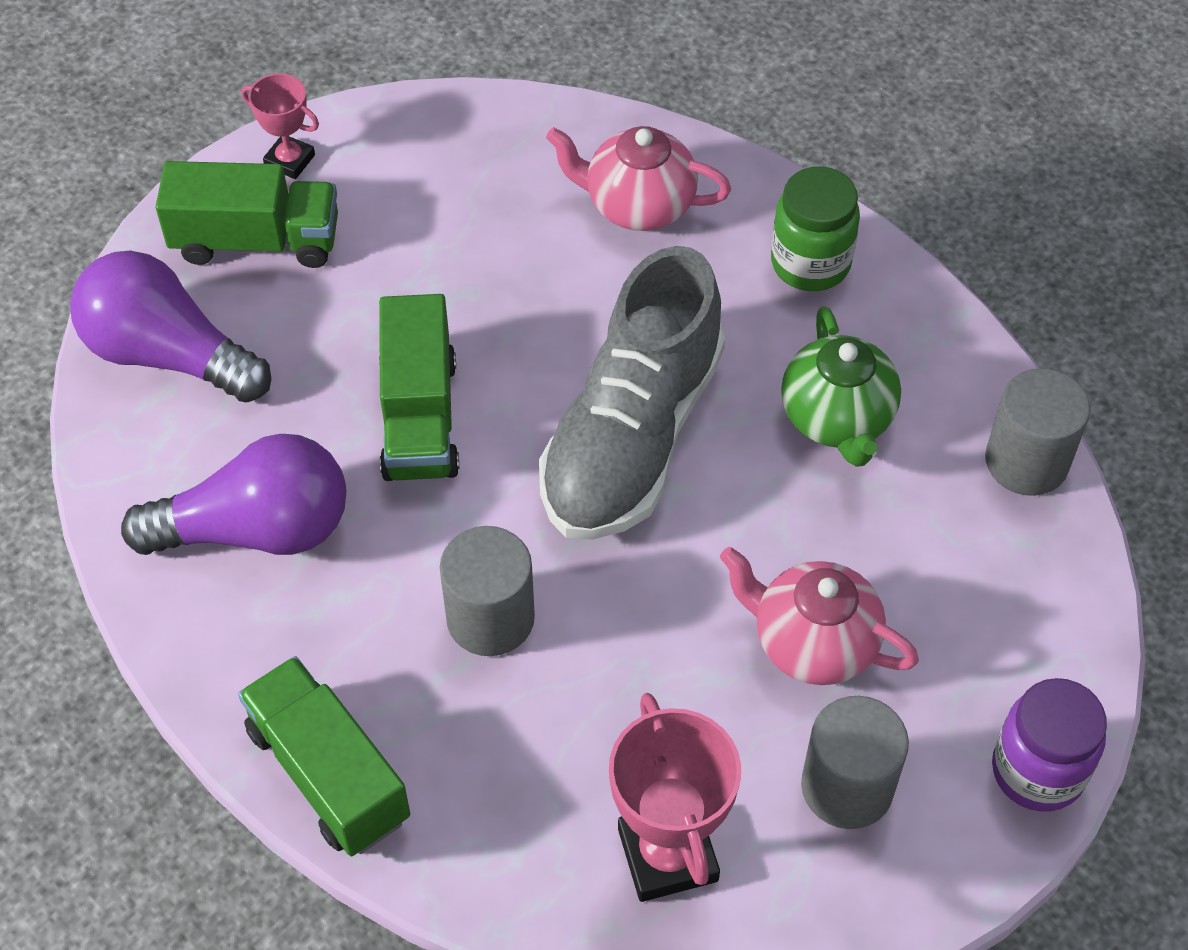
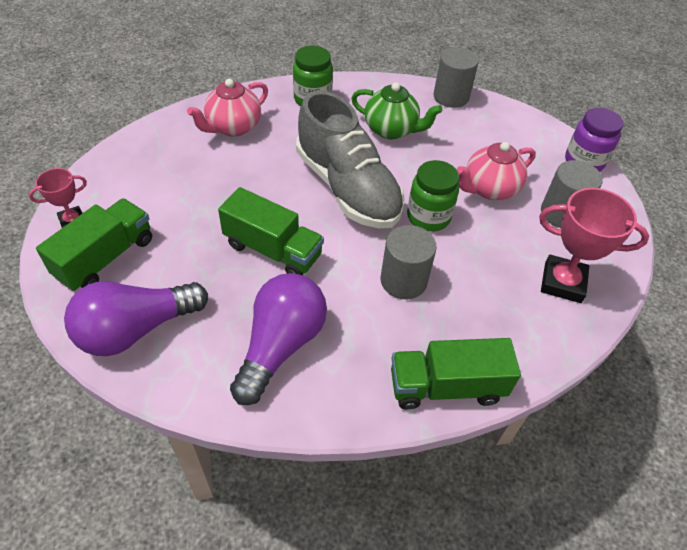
camera: 60 degrees left, 5 degrees down
none -> green jar [407,160,459,232]

